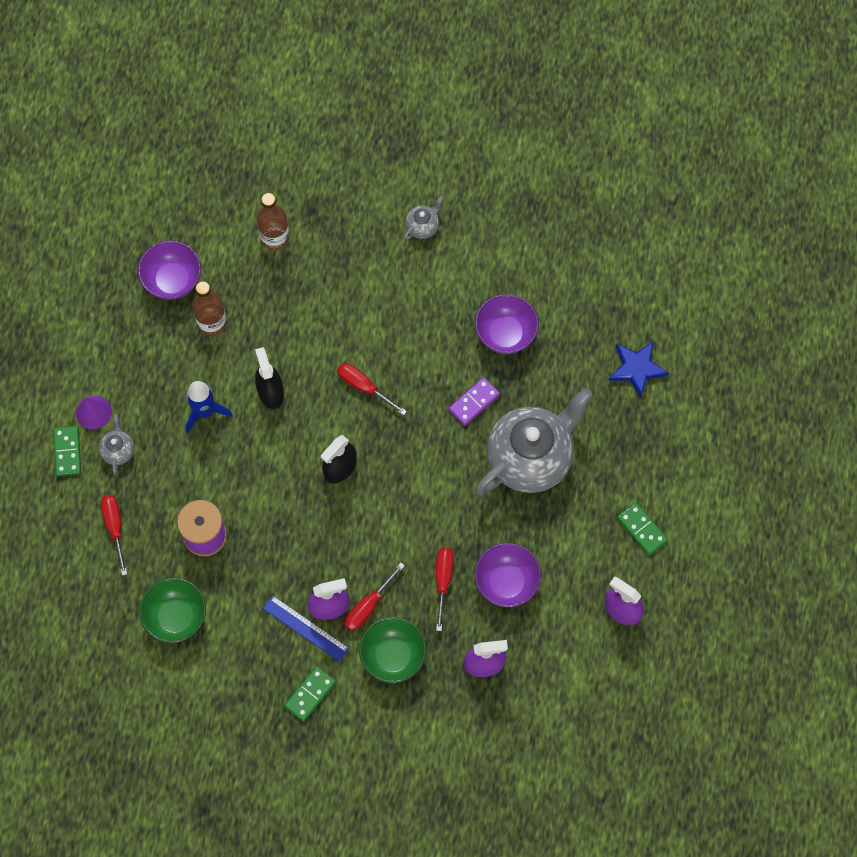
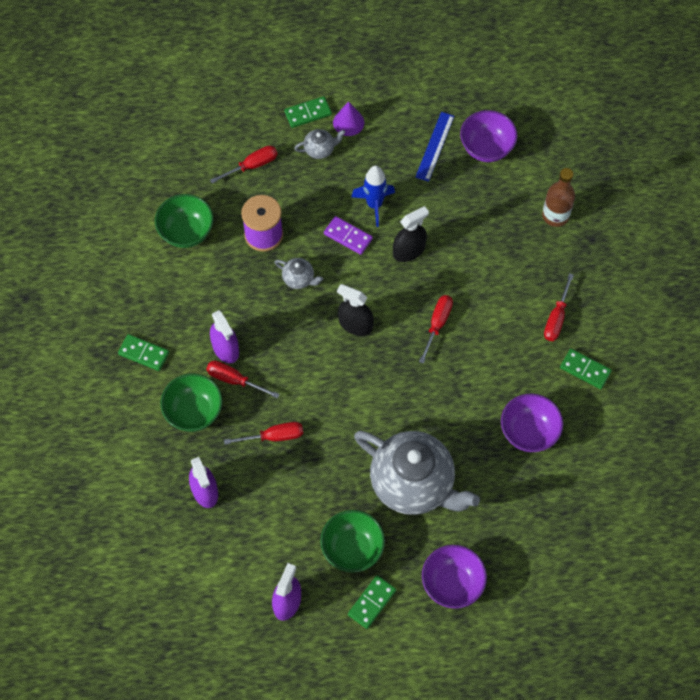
camera: 75 degrees right, 5 degrees down
brown bottle [192,281,227,336] -> none
blue ruler [263,595,349,662] -> blue ruler moved to [415,112,454,182]
grey teapot [403,196,443,241] -> grey teapot moved to [275,258,323,289]
purple domino [448,377,500,426] -> purple domino moved to [324,216,373,255]
purple bowl [474,543,541,607] -> purple bowl moved to [422,545,487,609]
blue star [608,341,669,398] -> none
none -> green bowl [320,510,385,573]
none -> red screwdriver [544,273,574,341]
none -> green domino [560,349,612,389]

